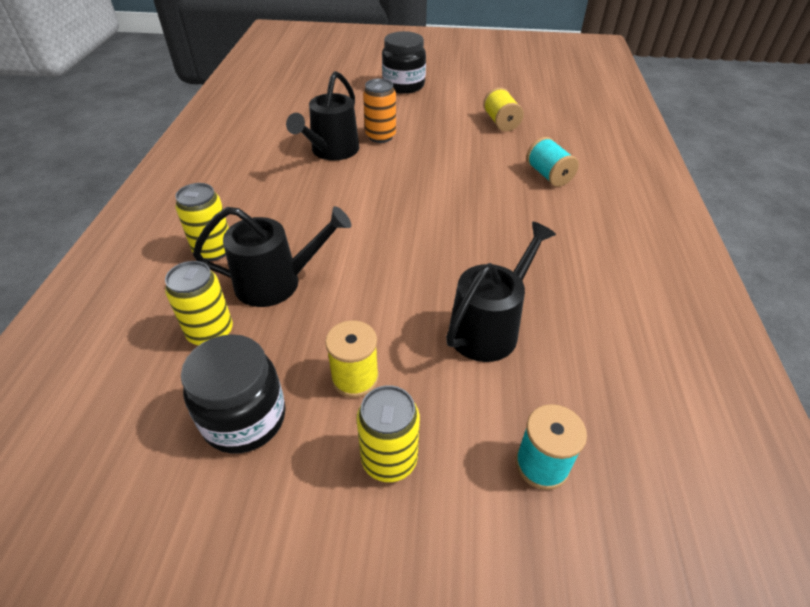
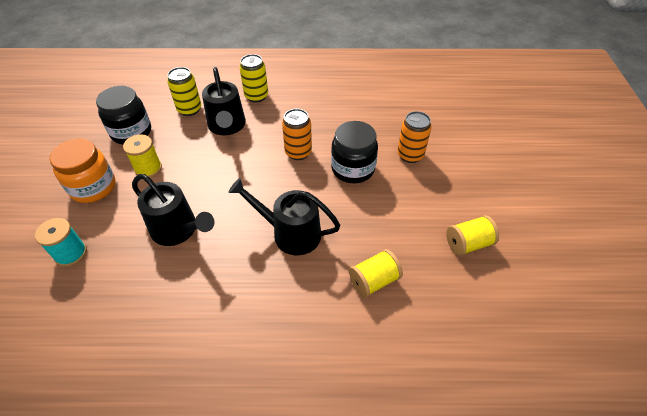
camera: 85 degrees right, 5 degrees up
black watering can [286,71,359,161] -> black watering can moved to [228,178,341,255]
yellow can [356,385,420,482] -> orange jar [49,139,116,203]
black jar [382,31,426,94] -> black jar moved to [331,121,378,183]
turquoise spool [526,137,579,187] -> yellow spool [349,249,403,297]
none -> orange can [282,109,312,160]

